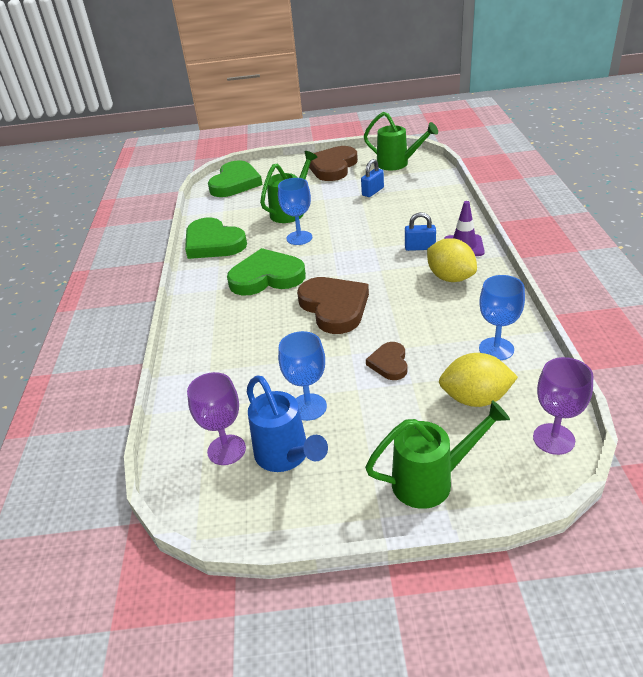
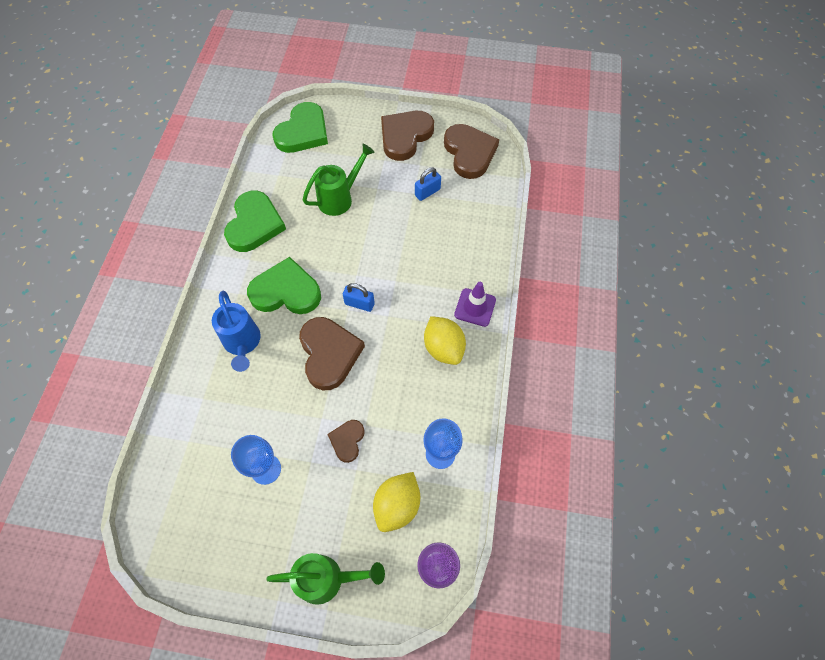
camera: 10 degrees right, 25 degrees up
green heart [185,217,247,259] -> green heart turned 135 degrees counterclockwise [224,191,286,252]
purple goblet [187,372,246,465] -> none
blue watering can [247,376,328,472] -> blue watering can moved to [212,291,261,372]
blue goblet [278,178,312,245] -> none
green watering can [364,112,438,170] -> brown heart [444,124,499,179]
blue padlock [405,212,436,251] -> blue padlock moved to [343,283,375,312]
yellow lemon [439,353,518,407] -> yellow lemon turned 75 degrees counterclockwise [373,472,420,532]

